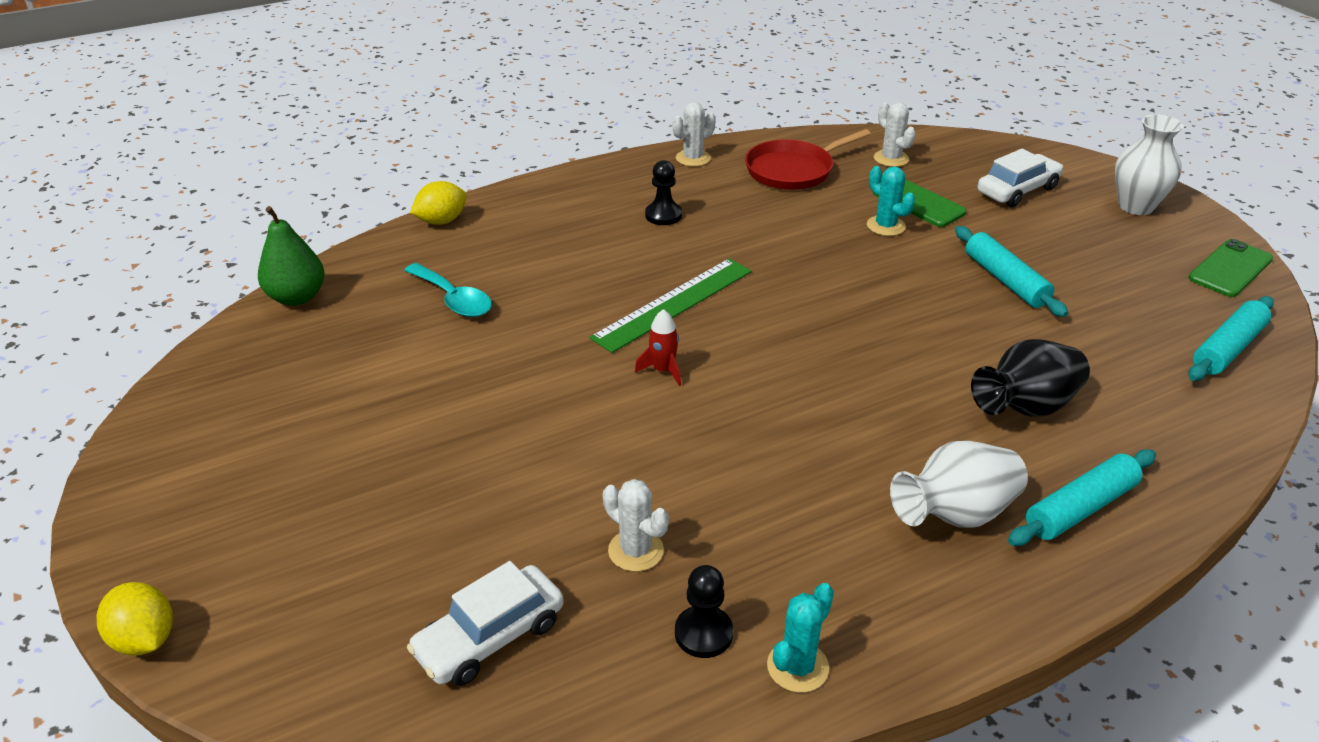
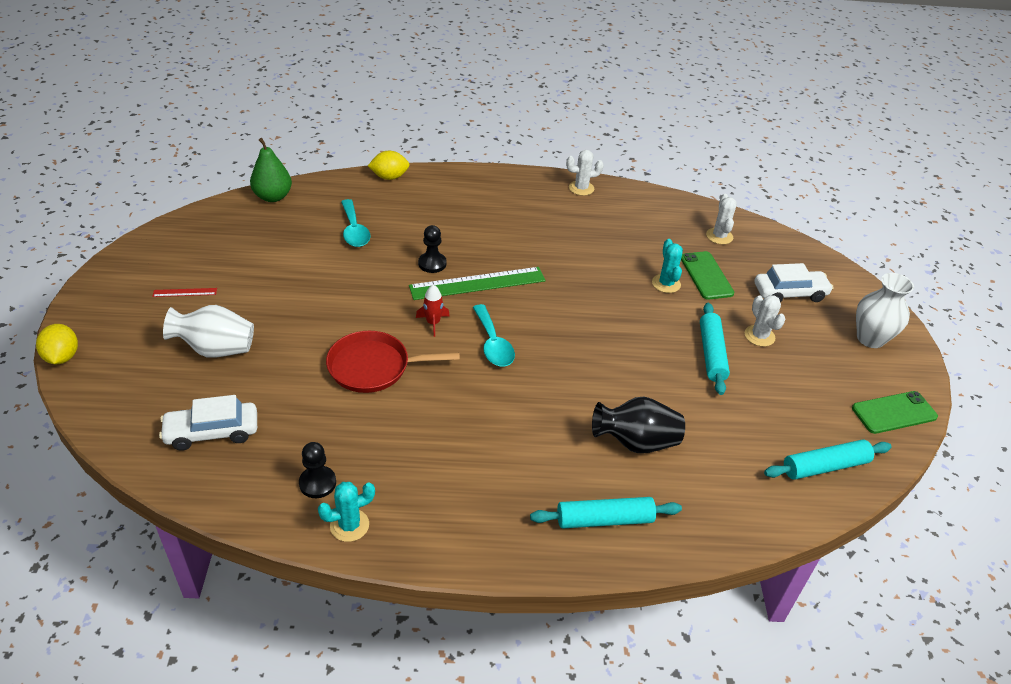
camera: 25 degrees right, 5 degrees up
white cactus [603,479,669,572] -> white cactus moved to [745,295,785,347]
black pawn [645,160,682,225] -> black pawn moved to [418,225,447,273]
red pan [745,129,871,190] -> red pan moved to [326,331,460,393]
white vase [890,441,1028,528] -> white vase moved to [163,305,254,358]
none -> red ruler [152,288,217,297]
none -> turquoise spoon [473,304,515,367]

